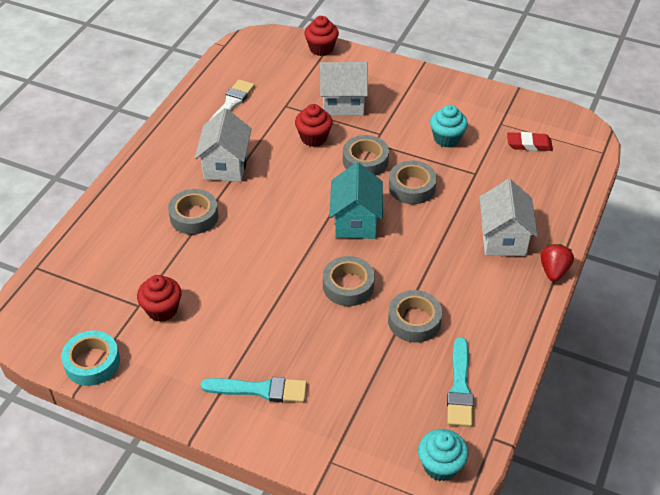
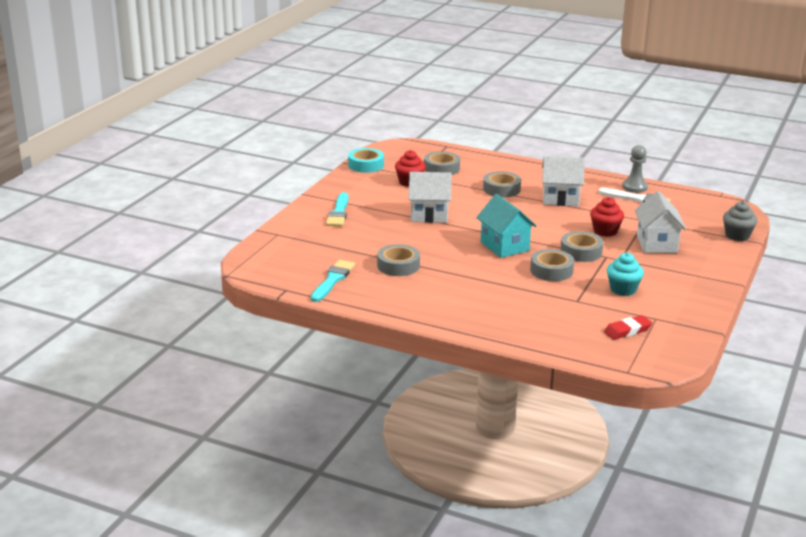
camera: 90 degrees right, 20 degrees down
red cupcake [304,16,339,56] -> grey cupcake [723,201,758,241]
grey tape [323,256,375,306] -> grey tape moved to [424,151,460,175]
turquoise house [329,162,383,239] -> turquoise house turned 60 degrees clockwise [476,194,536,258]
turquoise cupcake [418,429,468,481] -> none
turquoise brush [447,337,474,427] -> turquoise brush turned 105 degrees clockwise [311,260,355,302]
white house [479,179,538,256] -> white house moved to [408,172,452,223]
red eraser [507,132,553,151] -> red eraser turned 60 degrees clockwise [604,315,652,340]
red strawberry [540,244,574,282] -> none
none -> grey pawn [622,145,648,193]

